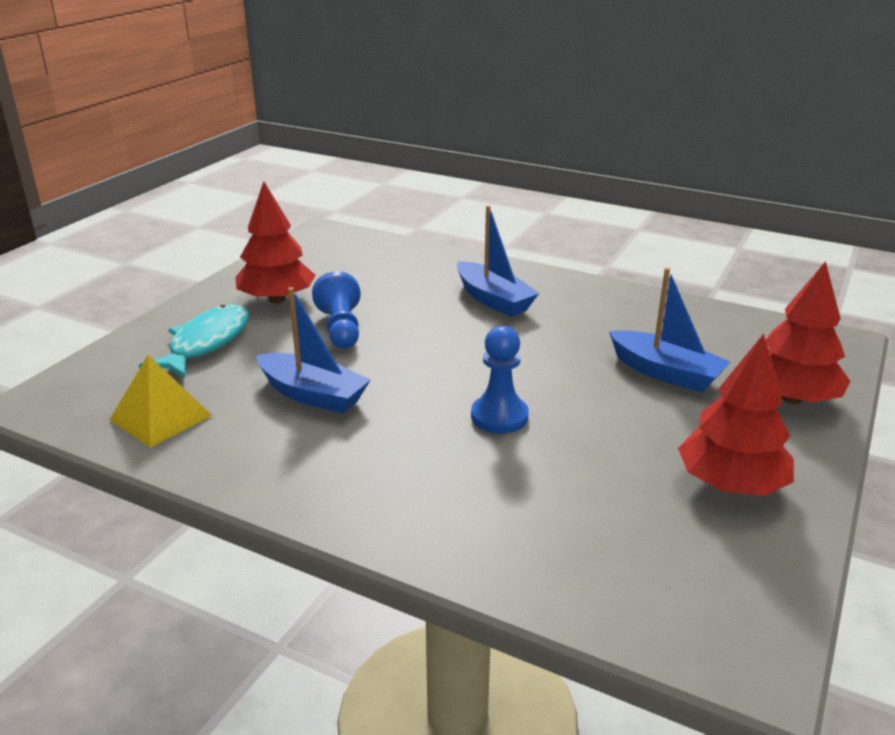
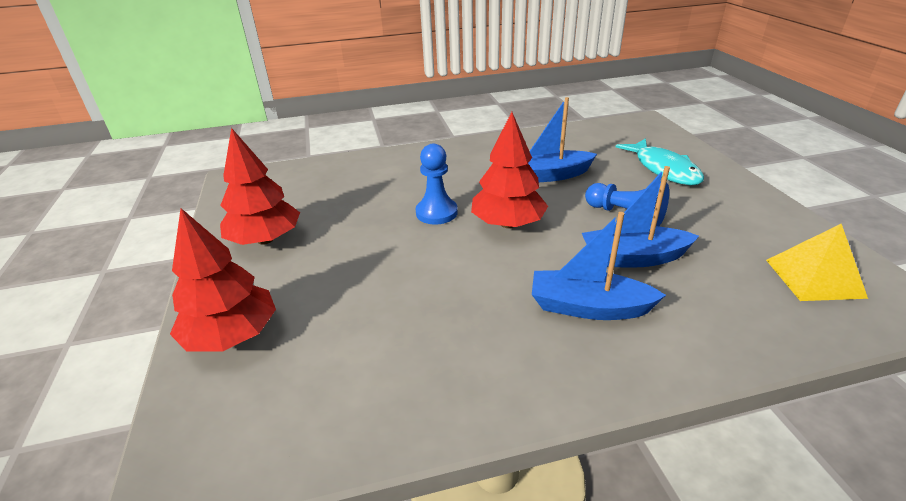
camera: 140 degrees right, 5 degrees up
yellow pyramid [110,355,212,448] -> yellow pyramid moved to [766,224,868,301]
red tree [235,181,316,303] -> red tree moved to [471,112,548,228]
blue boat [609,268,730,392] -> blue boat moved to [582,166,699,268]

